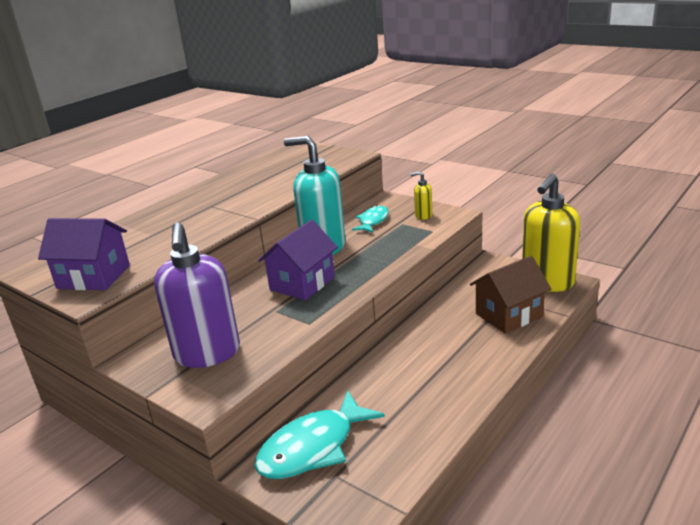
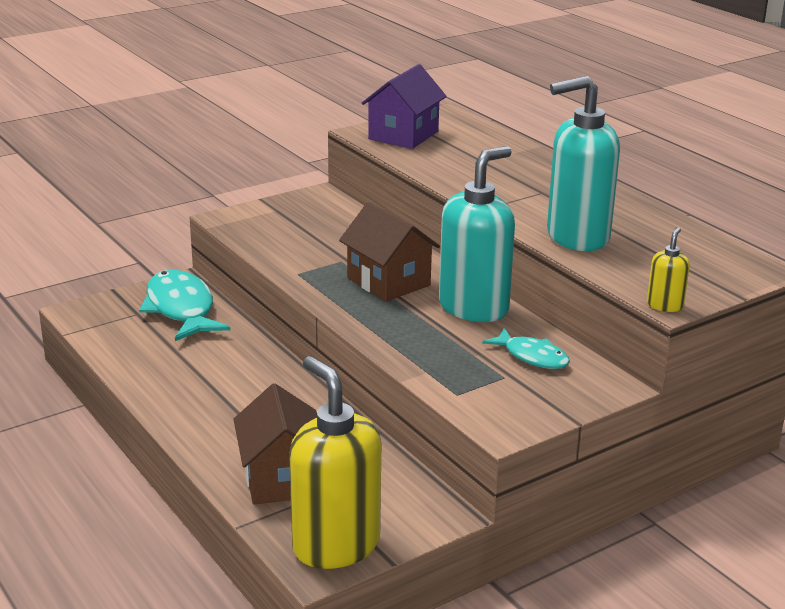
camera: 105 degrees right, 0 degrees up
purple soap dispenser [154,223,240,368] -> none
purple house [258,219,338,300] -> brown house [339,202,440,302]
yellow soap dispenser [410,171,432,220] -> yellow soap dispenser moved to [647,227,690,312]
none -> turquoise soap dispenser [547,76,620,251]

